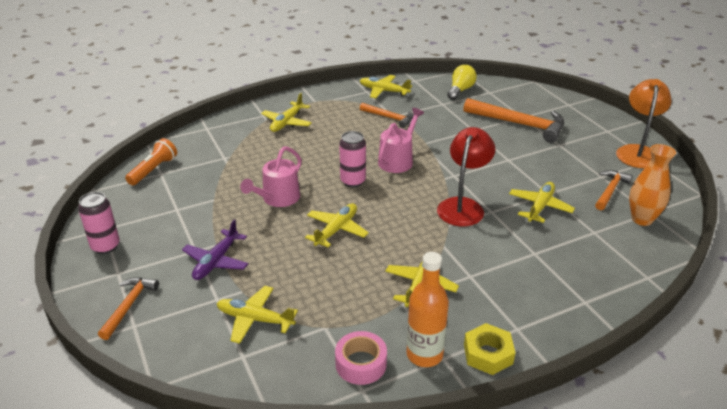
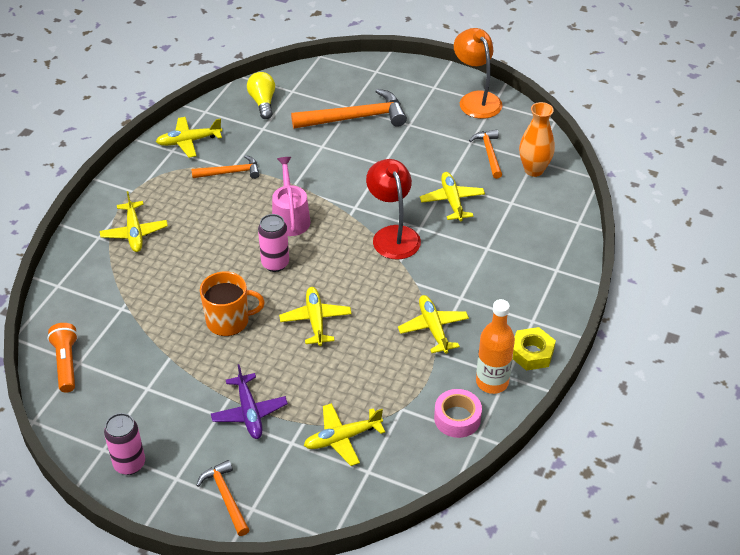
camera: 40 degrees left, 10 degrees up
pink watering can [240,146,302,207] -> orange mug [200,271,265,336]

